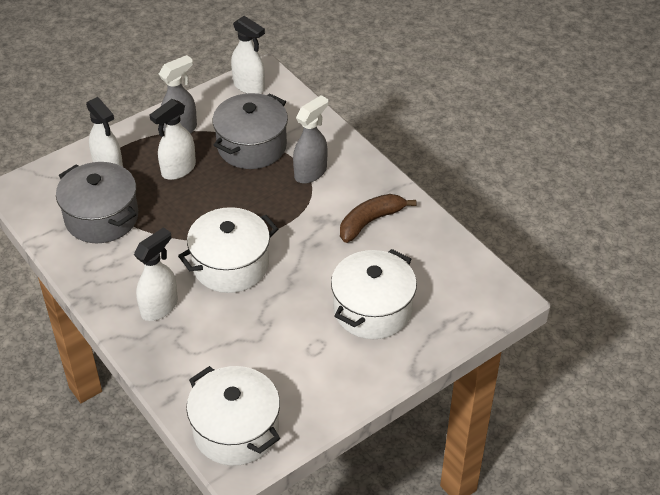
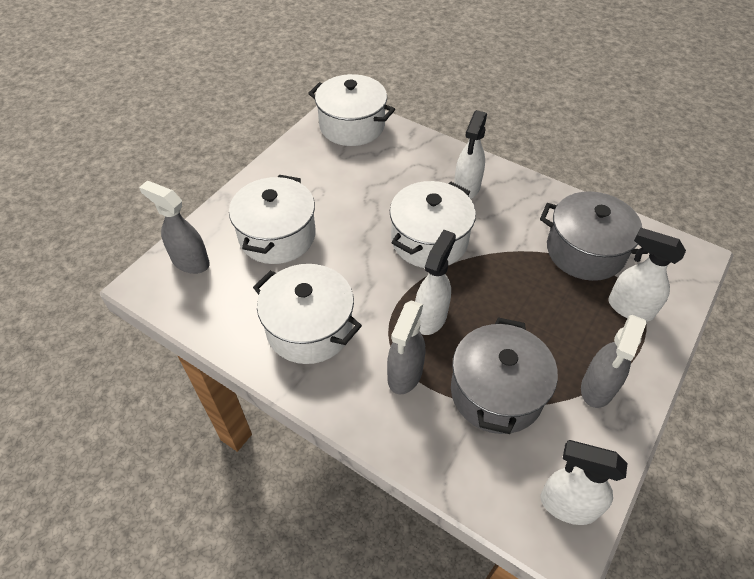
camera: 160 degrees right, 5 degrees up
white spray bottle [150,99,196,180] -> white spray bottle moved to [415,230,456,335]
brown banana [340,194,416,243] -> white pot [253,264,362,364]
none -> grey spray bottle [139,181,210,274]

